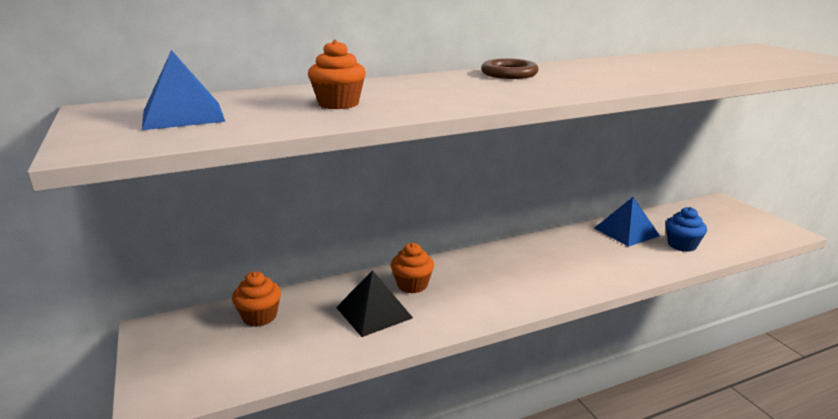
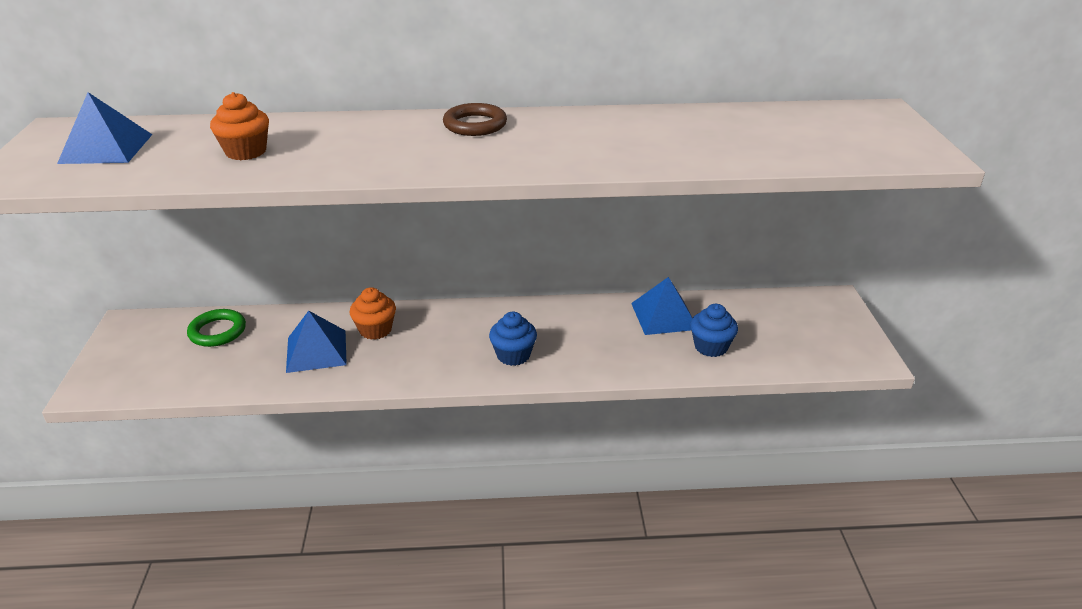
camera: 20 degrees right, 10 degrees up
orange cupcake [232,271,281,327] -> green ring [187,309,246,347]
black pyramid [336,270,413,337] -> blue pyramid [286,311,347,373]
none -> blue cupcake [489,312,537,366]

